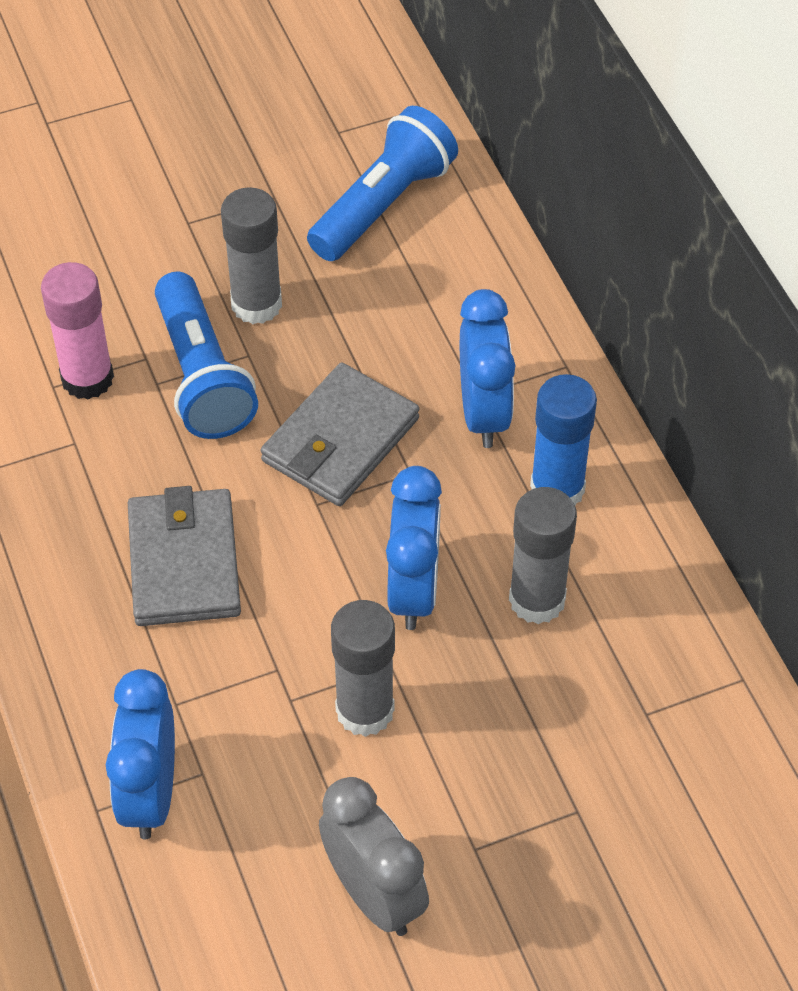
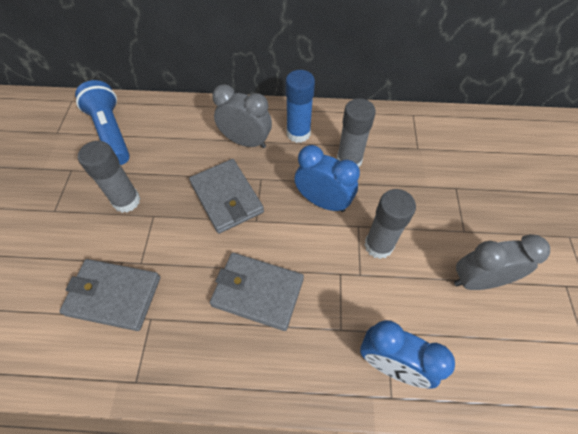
camera: 65 degrees left, 5 degrees up
pink glue stick [41,262,114,400] -> grey wallet [59,259,160,331]
blue flashlight [155,272,258,439] -> none
blue clock [460,289,515,448] -> grey clock [212,84,272,148]

